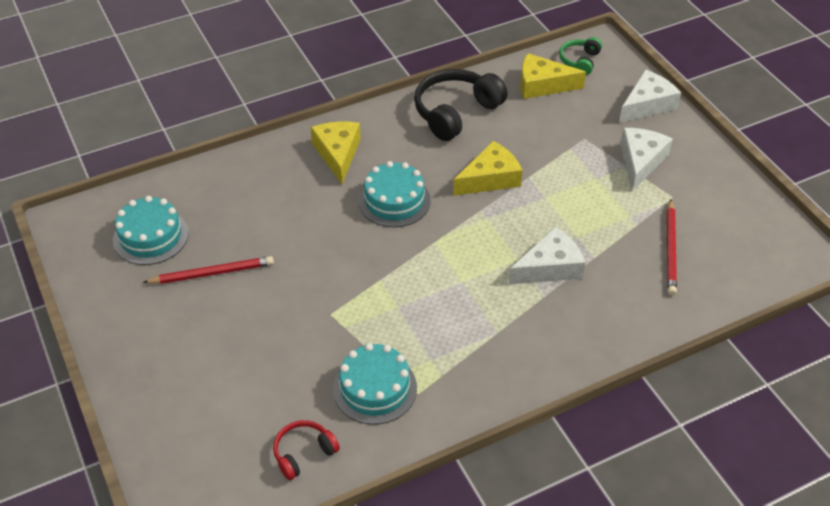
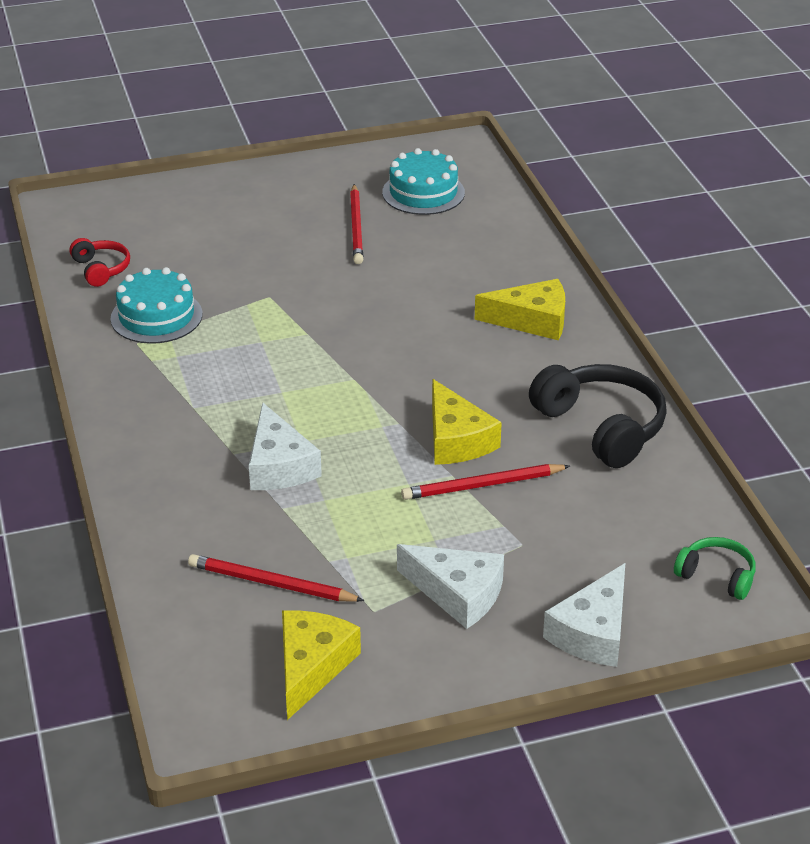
camera: 100 degrees right, 10 degrees down
turquoise cake [358,161,431,227] -> none
yellow cheese [520,53,586,99] -> yellow cheese moved to [282,610,361,720]
white cheese [619,69,681,123] -> white cheese turned 60 degrees clockwise [543,563,625,667]
none -> red pencil [401,464,570,500]

